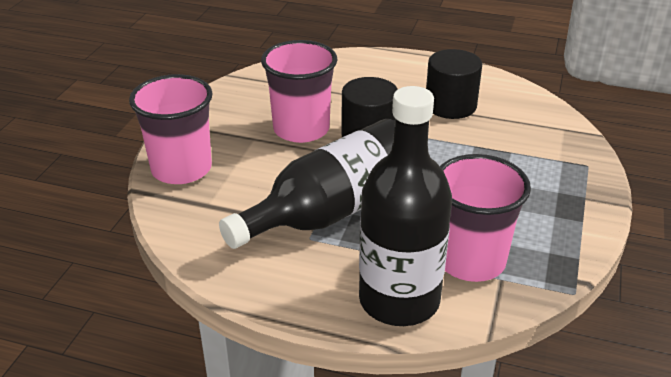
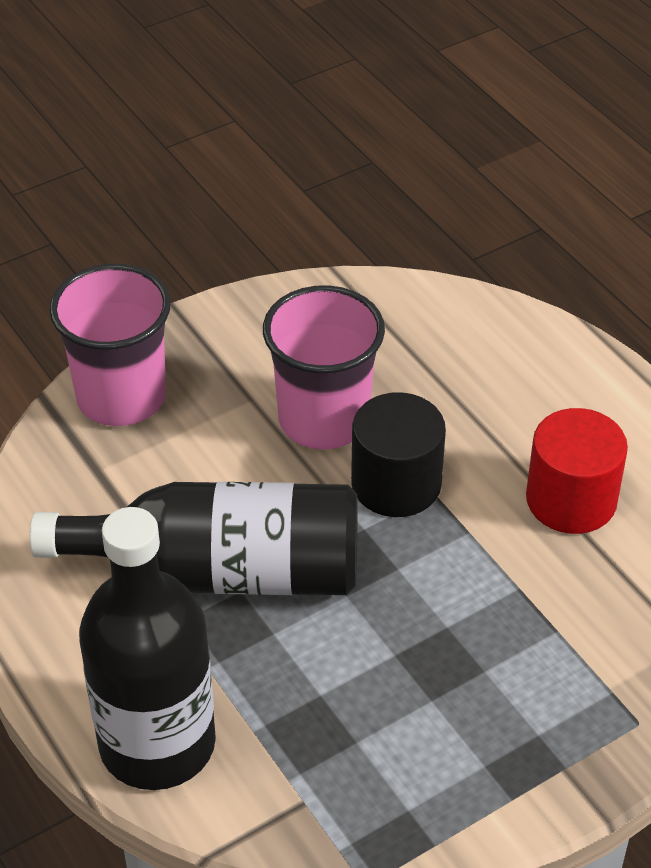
camera: 40 degrees right, 10 degrees up
black cylinder [426,49,482,119] -> red cylinder [526,408,628,534]
pink cup [440,154,531,282] -> none

